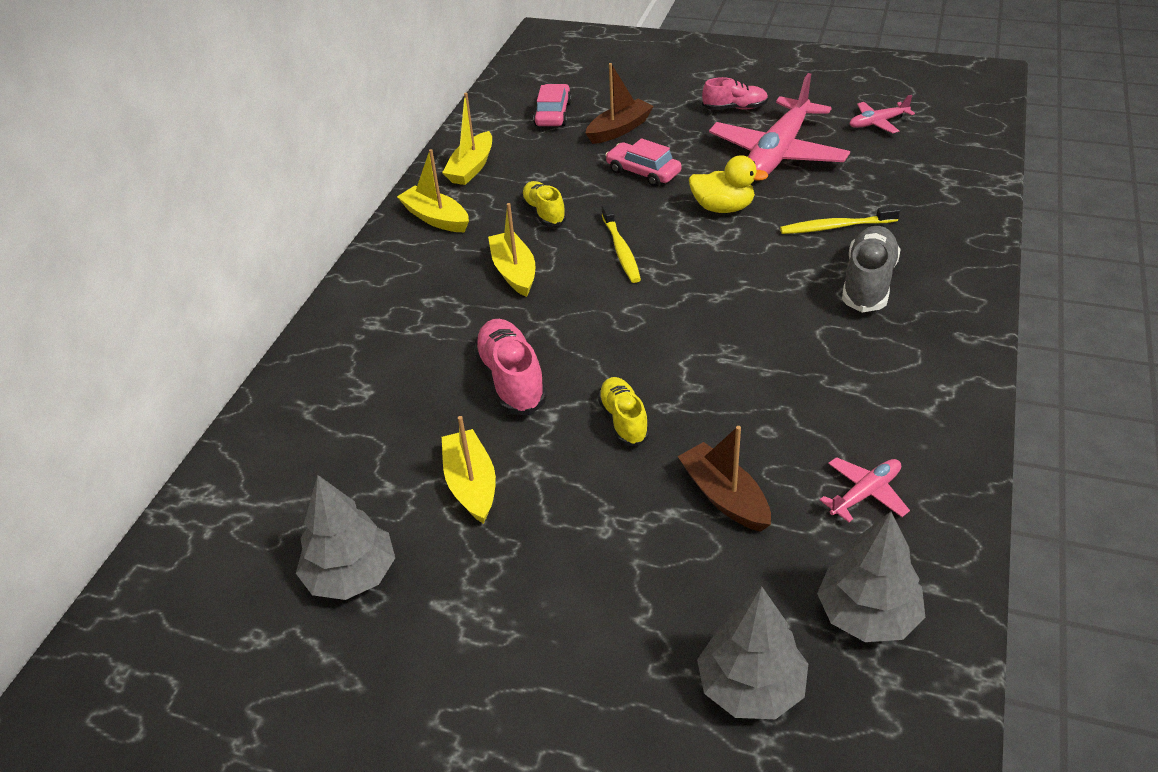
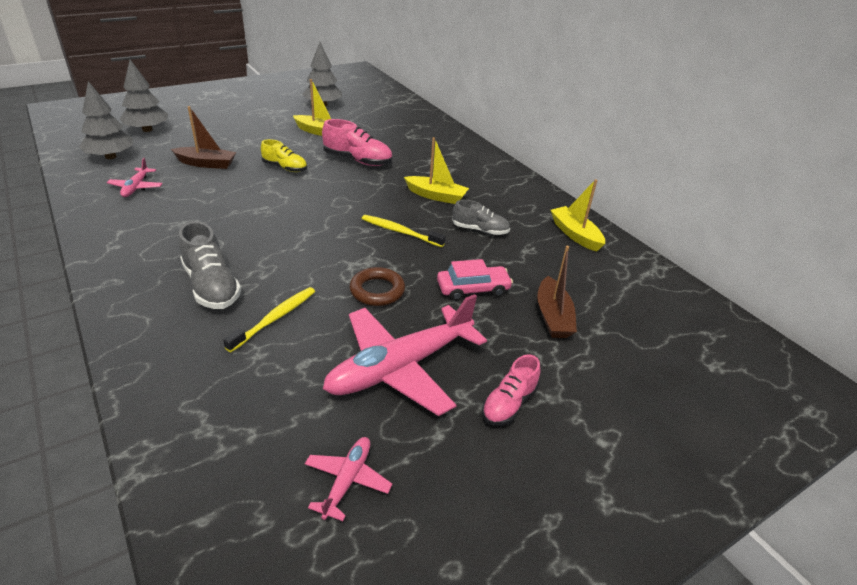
camera: 125 degrees right, 5 degrees down
yellow boat [397,149,469,232] -> none
yellow shoe [521,181,567,227] -> grey shoe [452,200,510,235]
pink car [533,84,572,126] -> none
yellow duck [689,155,768,213] -> brown ring [350,267,405,306]
pink plane [709,73,850,175] -> pink plane turned 105 degrees counterclockwise [323,294,487,416]

